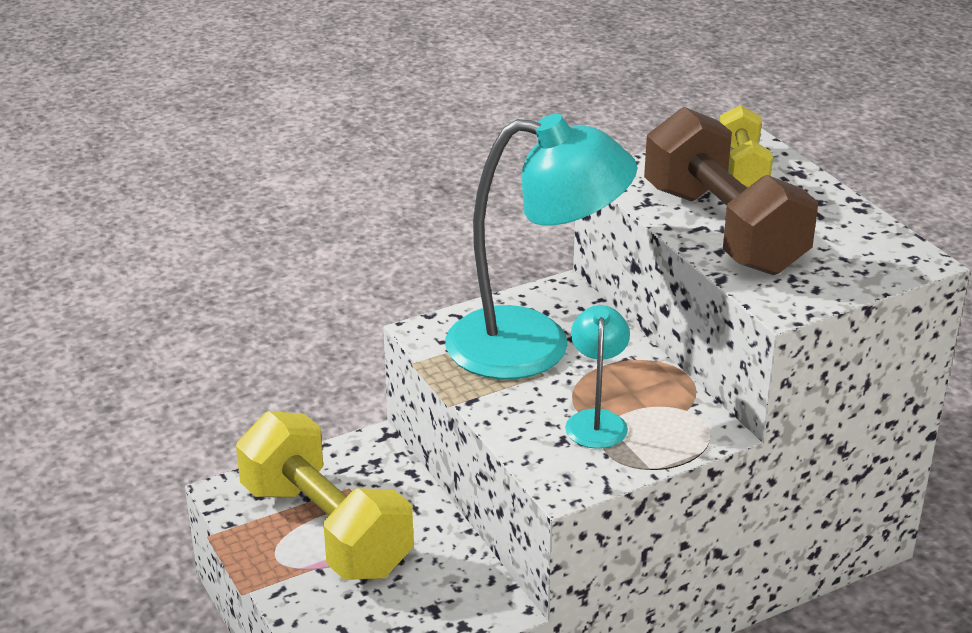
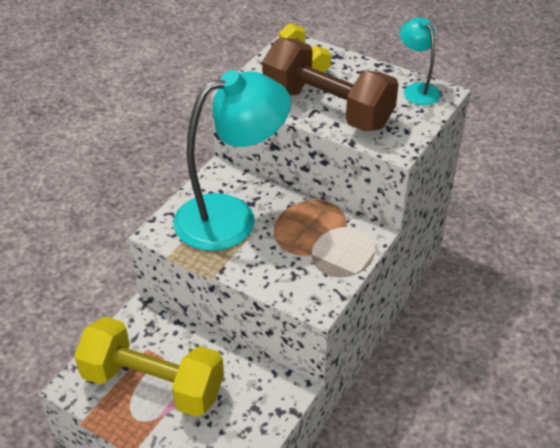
camera: 30 degrees left, 10 degrees up
turquoise lamp [565,305,630,449] -> turquoise lamp moved to [400,18,441,105]

